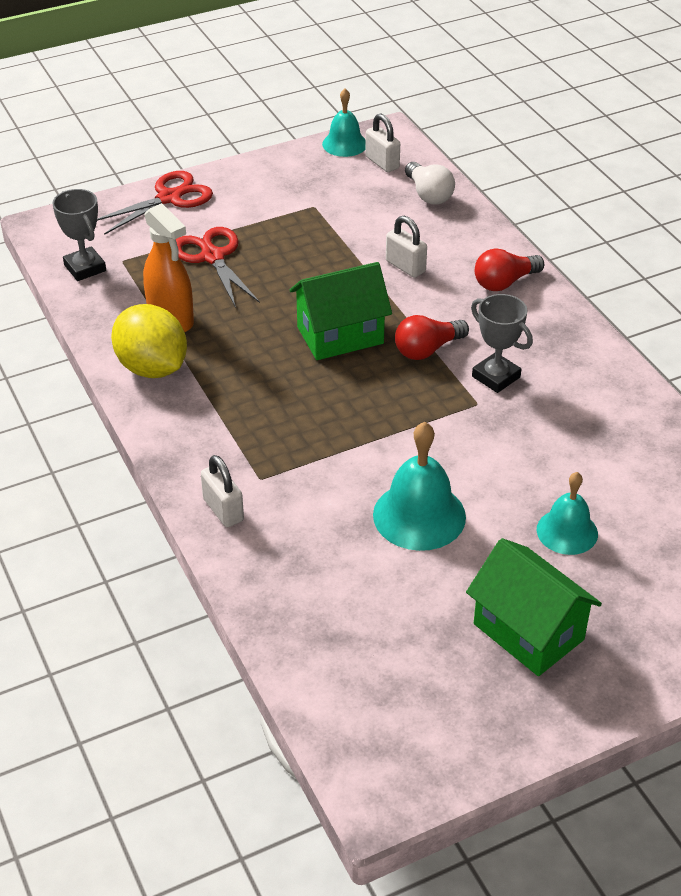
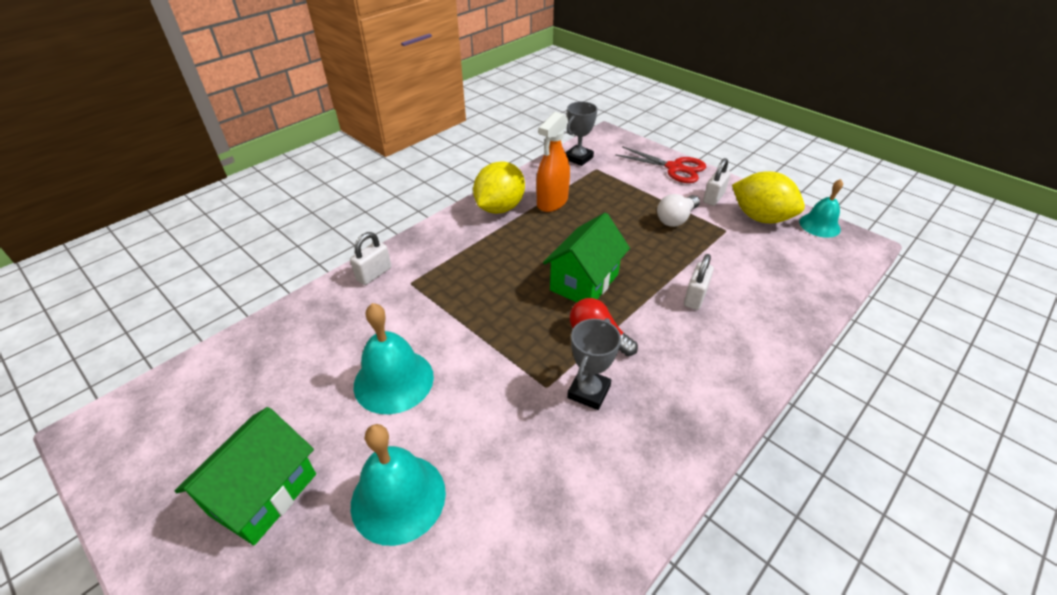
camera: 70 degrees right, 0 degrees up
red scissors [176,227,260,308] -> none
green house [290,262,392,360] -> green house turned 75 degrees clockwise [543,213,630,302]
white padlock [365,113,400,172] -> white padlock moved to [703,158,731,206]
white light bulb [405,162,455,205] -> white light bulb moved to [657,194,700,227]
red light bulb [475,249,544,291] -> none
turquoise bell [537,472,598,555] -> turquoise bell [351,424,446,546], size x1.53
none -> yellow lemon [732,171,805,223]

